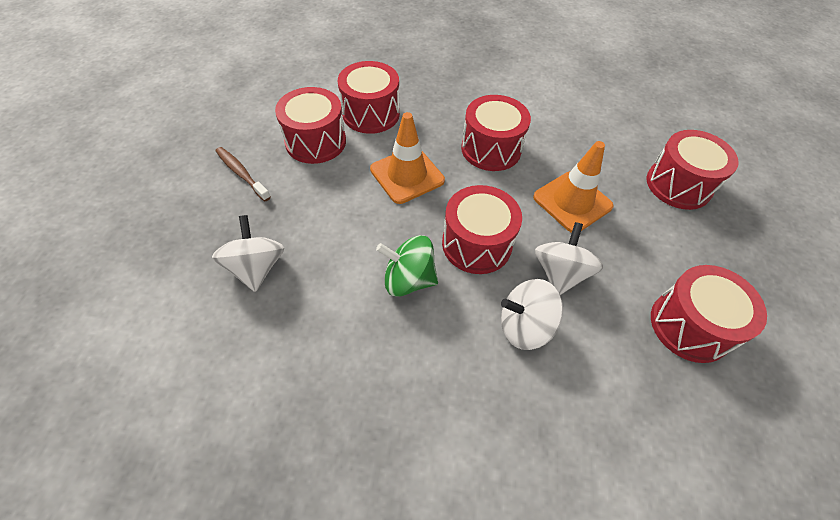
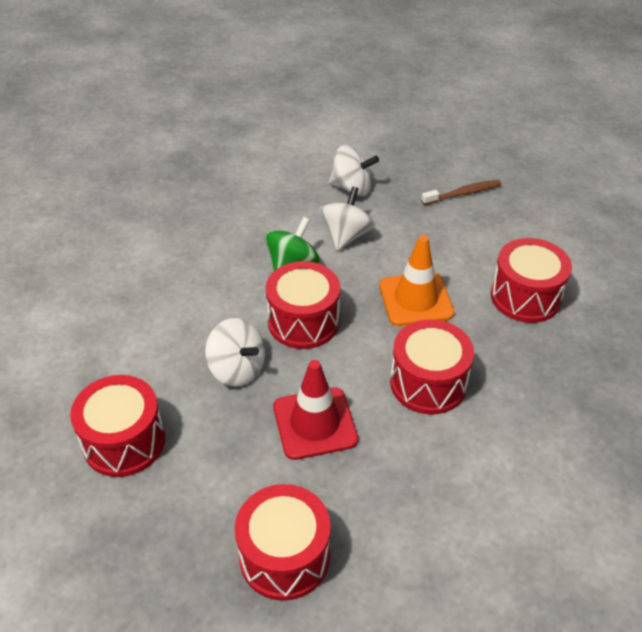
camera: 115 degrees right, 10 degrees down
red drum [275,87,346,164] -> none
white spinning top [501,279,563,350] -> white spinning top moved to [319,187,375,251]
orange traffic cone [533,141,614,233] -> red traffic cone [273,360,358,460]

